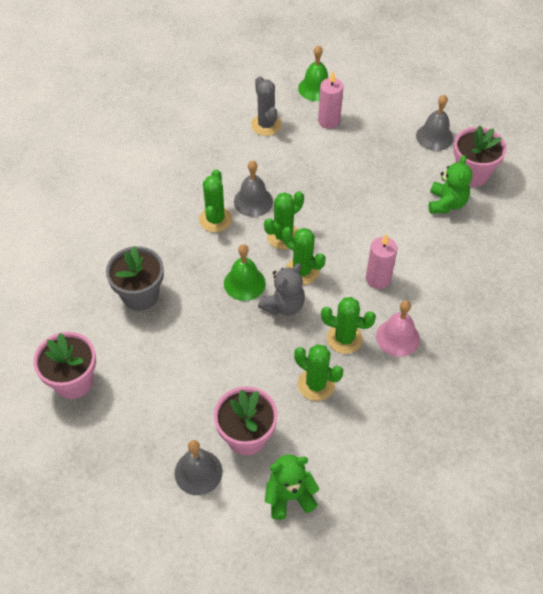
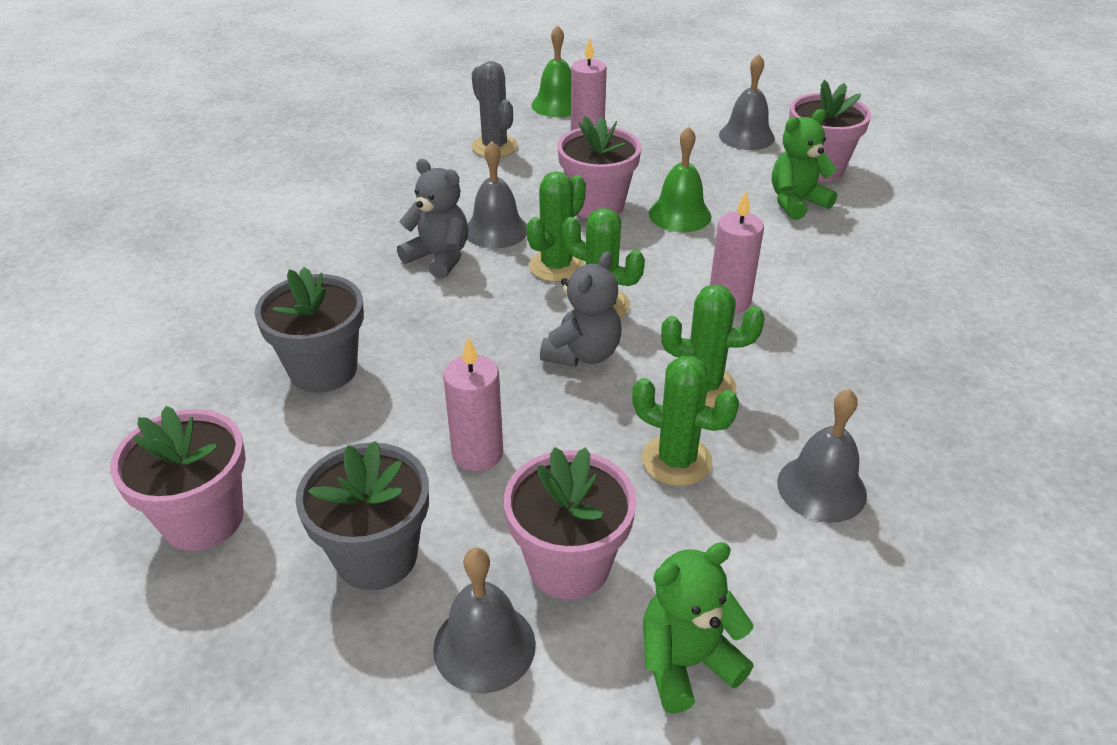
camera: 10 degrees left, 15 degrees down
green cactus [199,169,232,232] -> grey teddy bear [397,159,468,279]
green bell [224,244,266,301] -> green bell moved to [649,127,711,232]
pink bell [376,300,420,357] -> none
green teddy bear [429,155,472,214] -> green teddy bear turned 120 degrees counterclockwise [772,109,837,220]
none -> grey flower pot [295,441,429,590]
none -> pink candle [443,337,503,471]
none -> pink flower pot [557,116,642,219]
none -> grey bell [777,389,867,523]

